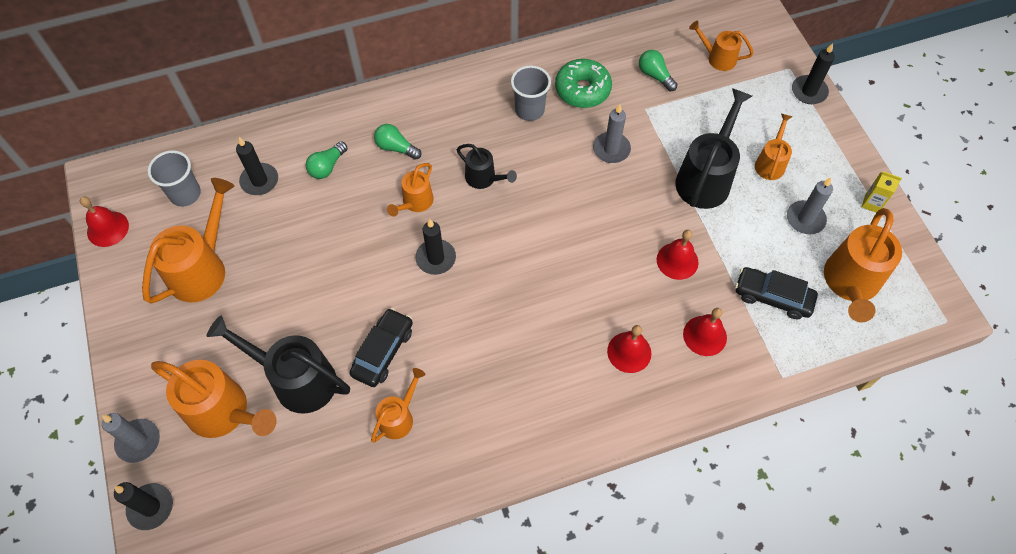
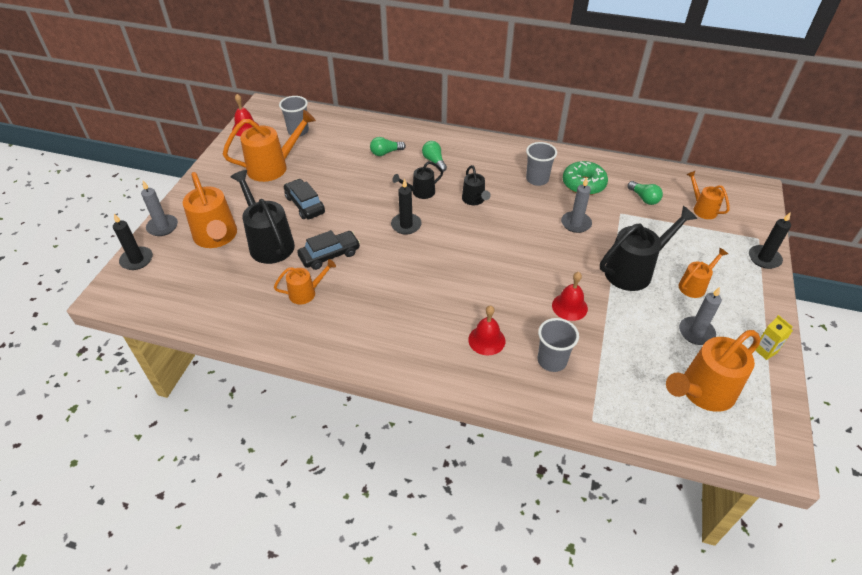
camera: 35 degrees right, 15 degrees down
black candle [236,137,278,195] -> none
orange watering can [387,163,434,217] -> black watering can [392,161,443,199]
green light bulb [639,50,678,91] -> green light bulb turned 150 degrees clockwise [628,181,663,205]
red bell [683,308,727,356] -> grey cup [538,318,579,372]
black car [735,267,818,319] -> black car moved to [284,179,325,219]

